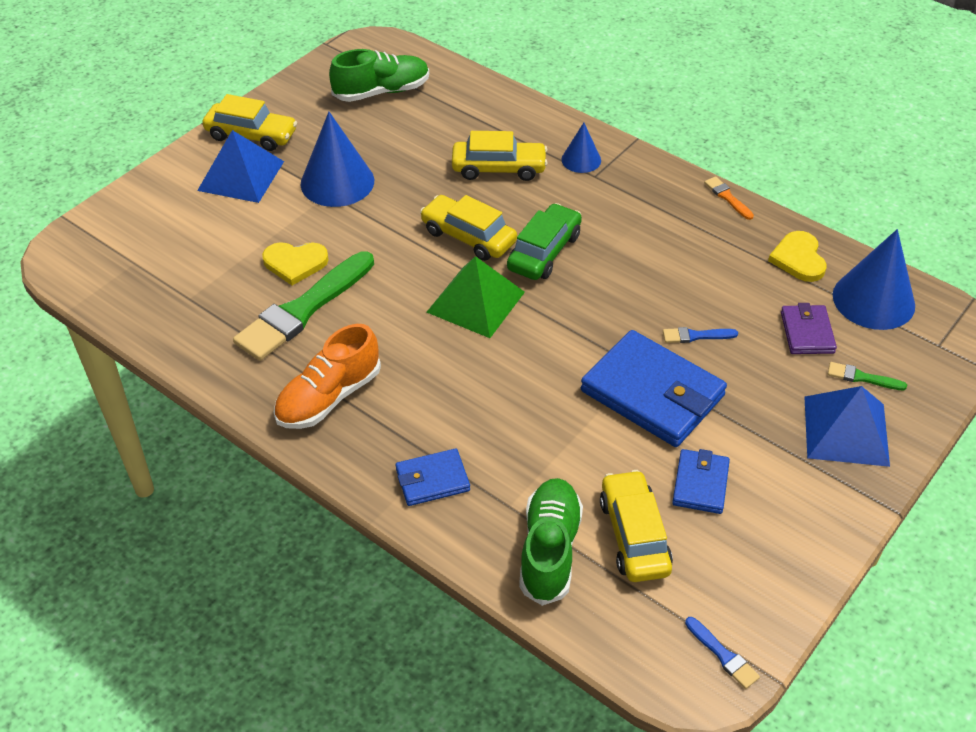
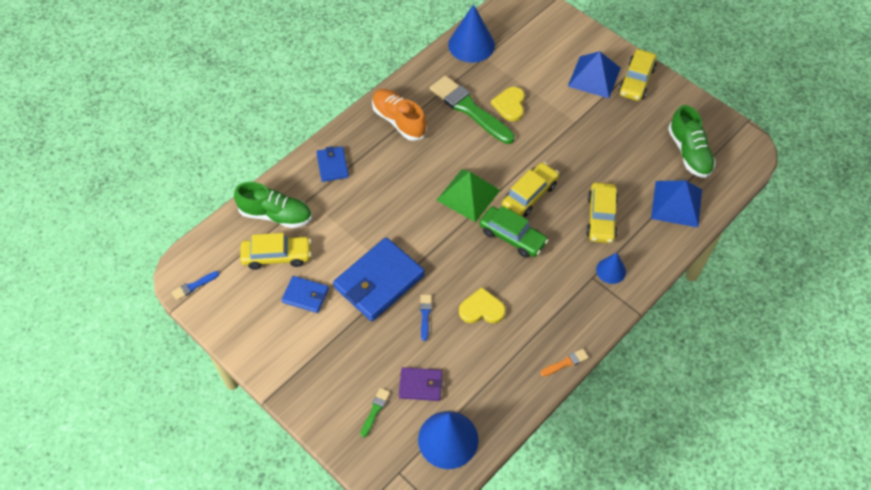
camera: 95 degrees right, 10 degrees up
blue cone [300,112,374,207] -> blue cone moved to [448,4,495,63]
yellow heart [768,231,827,282] -> yellow heart moved to [459,287,506,323]
blue pyramid [804,386,890,467] -> blue pyramid moved to [651,180,702,228]

